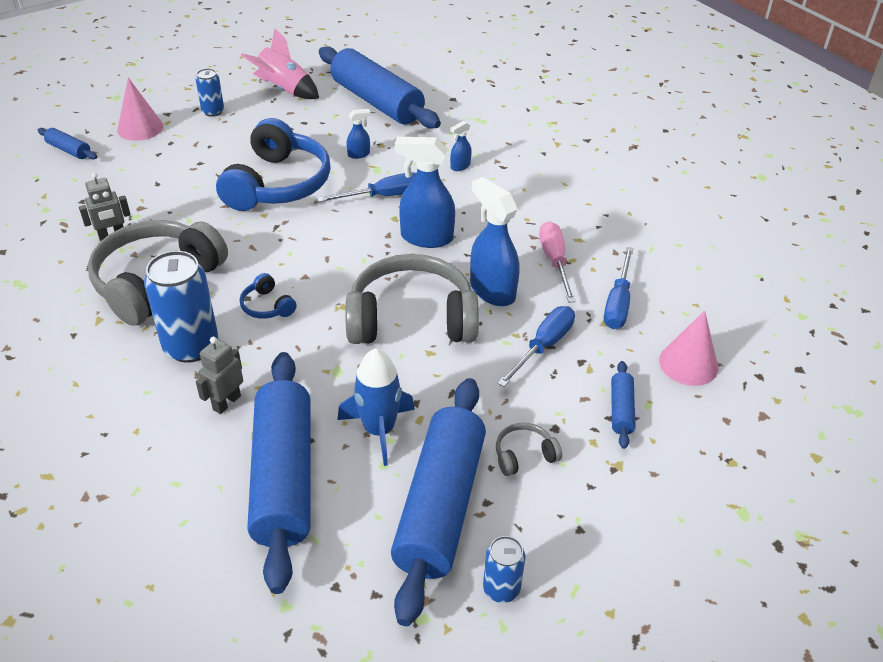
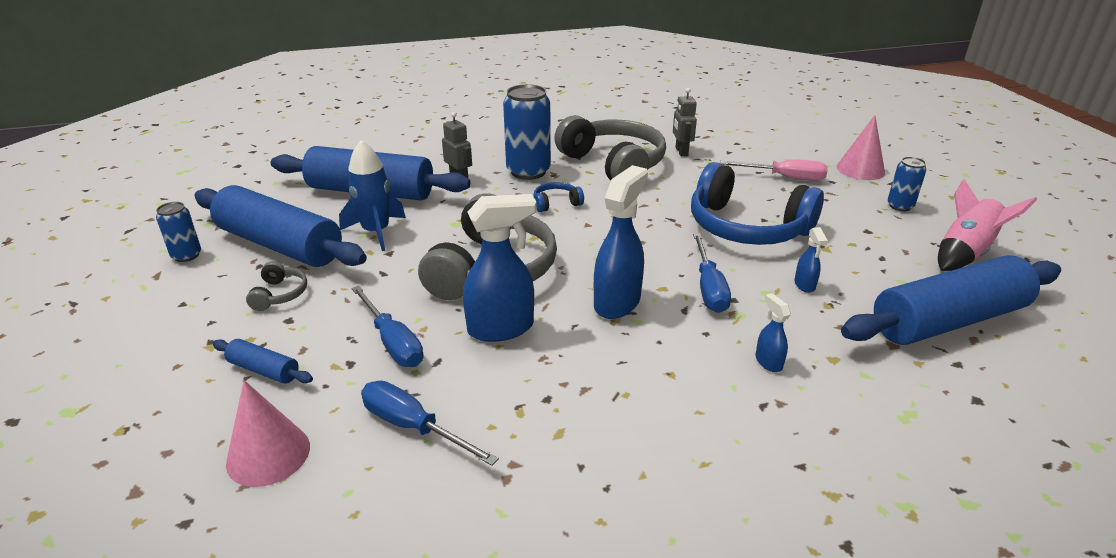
camera: 110 degrees right, 10 degrees down
blue rolling pin [38,128,97,159] -> none
pink screwdriver [539,221,576,303] -> pink screwdriver moved to [720,160,828,181]

